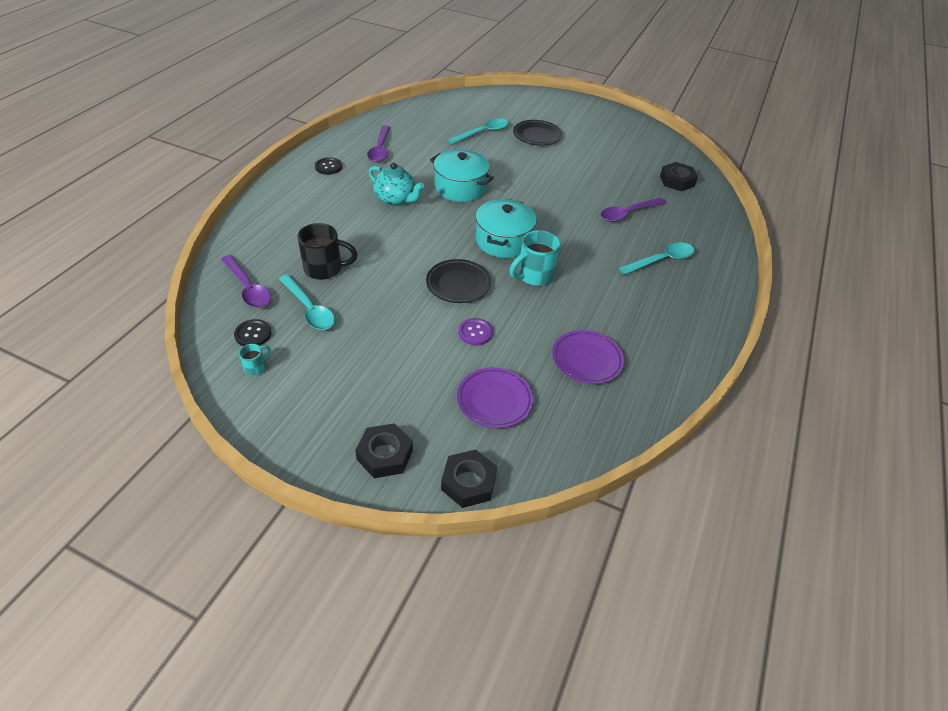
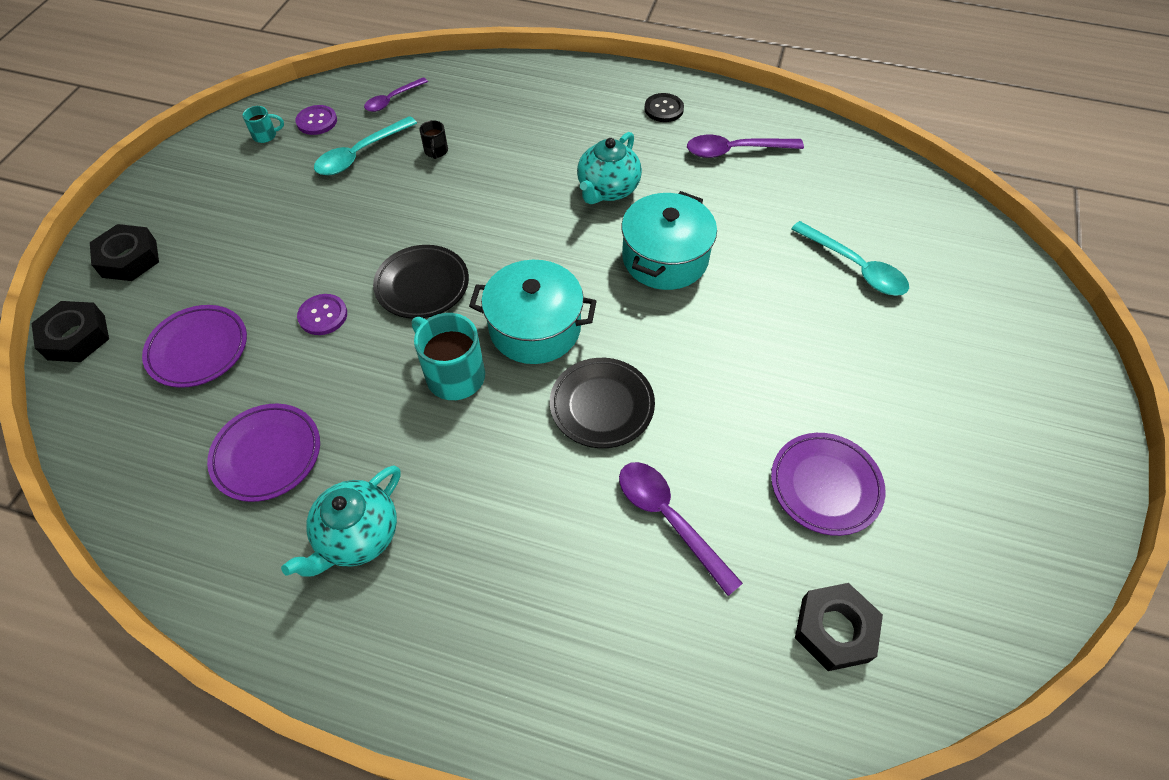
camera: 85 degrees right, 10 degrees up
purple spoon [221,255,271,308] -> purple spoon [364,77,428,112], size x0.66
black button [234,319,272,346] -> purple button [295,105,337,135]
turquoise mug [239,344,271,376] -> turquoise mug turned 45 degrees counterclockwise [242,106,284,143]
black mug [297,223,357,280] -> black mug [419,120,448,159], size x0.50
black plate [513,120,562,146] -> black plate moved to [550,358,655,448]
turquoise spoon [619,242,695,275] -> none
none -> turquoise teapot [281,465,401,577]
none -> purple plate [771,433,885,536]

